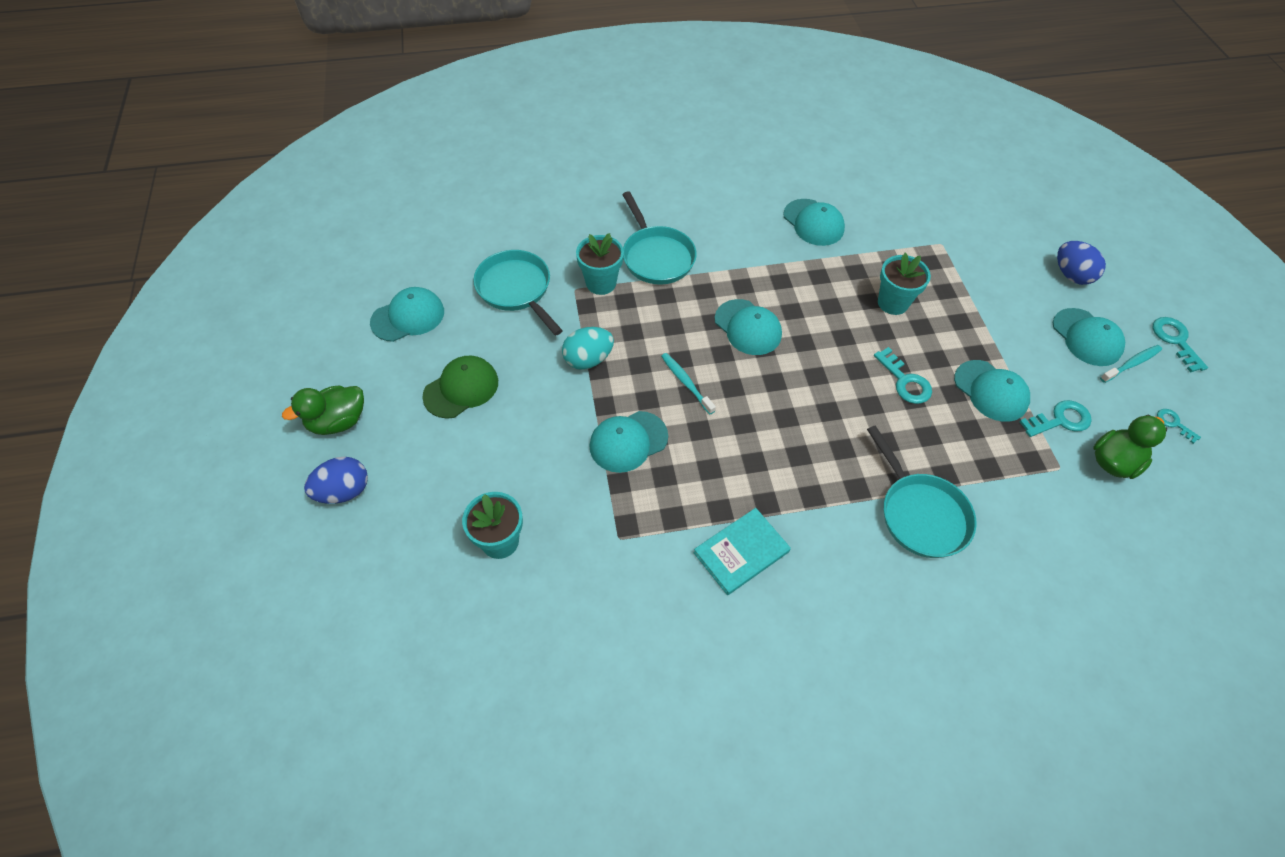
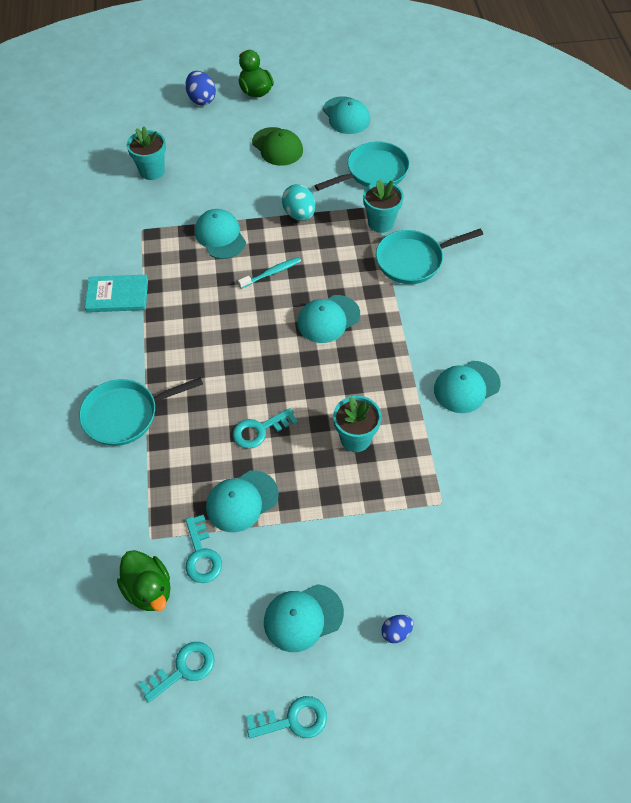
camera: 95 degrees right, 0 degrees up
turquoise book [694,508,791,595] -> turquoise book turned 60 degrees counterclockwise [85,275,148,312]
blue egg [1057,241,1106,285] -> blue egg [381,615,413,643], size x0.59
turquoise toothbrush [1100,345,1162,383] -> none
turquoise key [1157,409,1201,444] -> turquoise key [139,642,215,703], size x1.67

